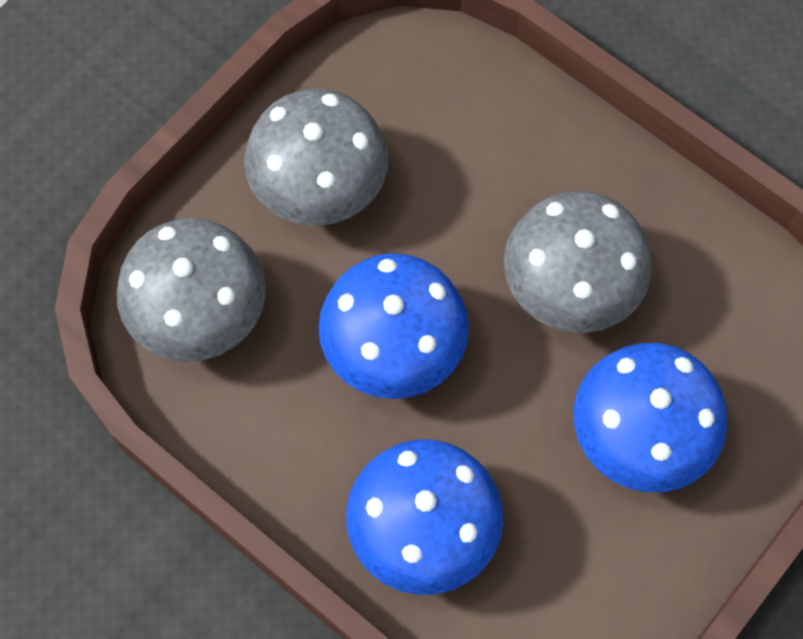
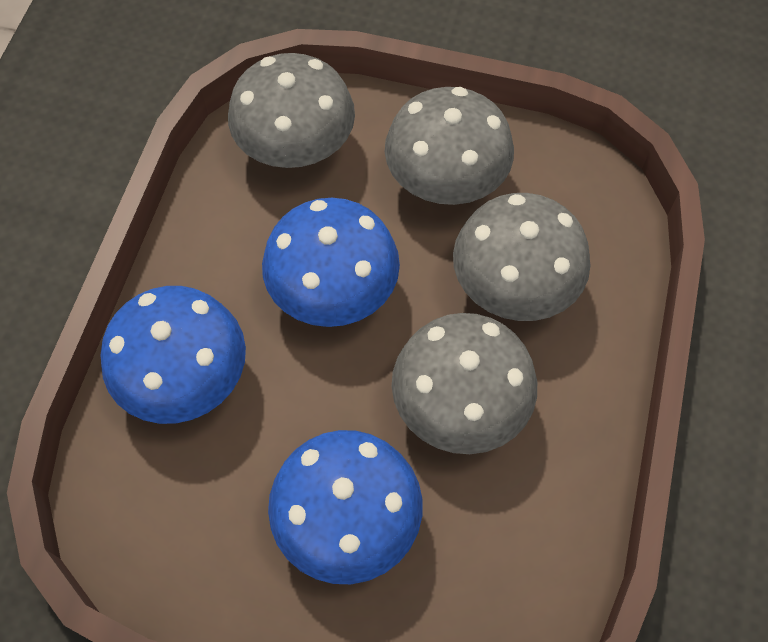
camera: 65 degrees right, 5 degrees down
none -> grey mushroom [453,193,590,321]

